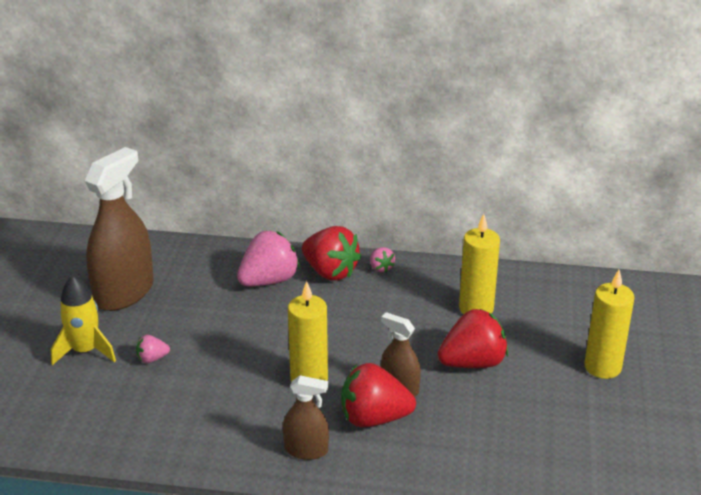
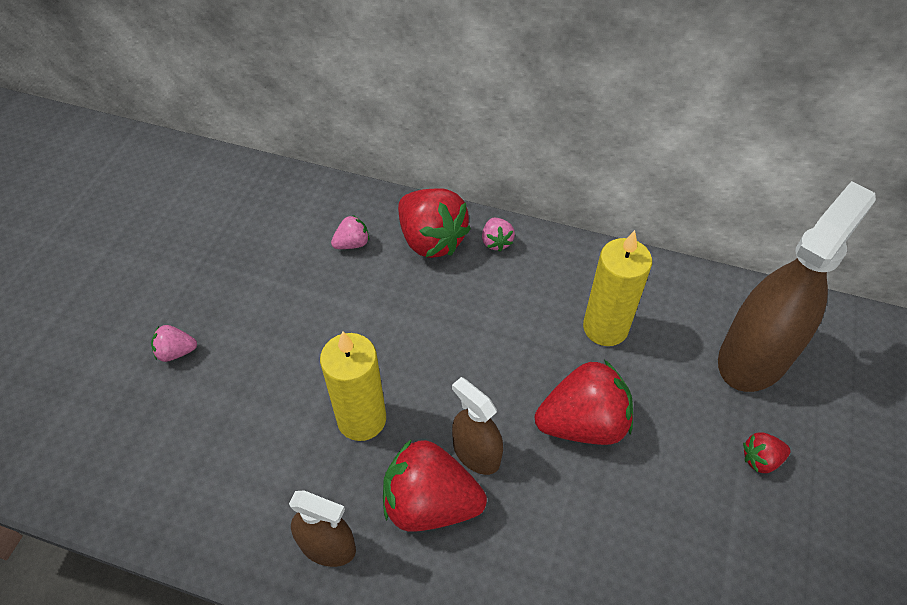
camera: 10 degrees right, 20 degrees up
yellow rocket [51,275,116,365] -> none
brown spray bottle [85,147,154,311] -> brown spray bottle moved to [718,181,876,392]
pink strawberry [237,231,300,286] -> pink strawberry [331,215,369,249], size x0.47
yellow candle [584,270,635,379] -> red strawberry [743,432,790,473]

